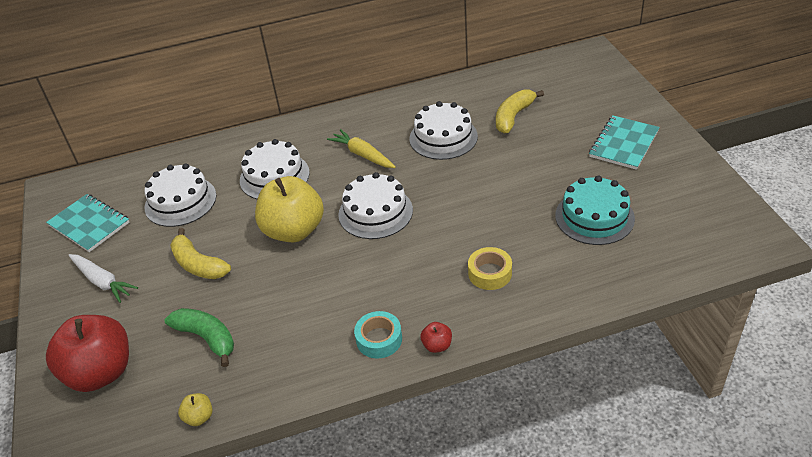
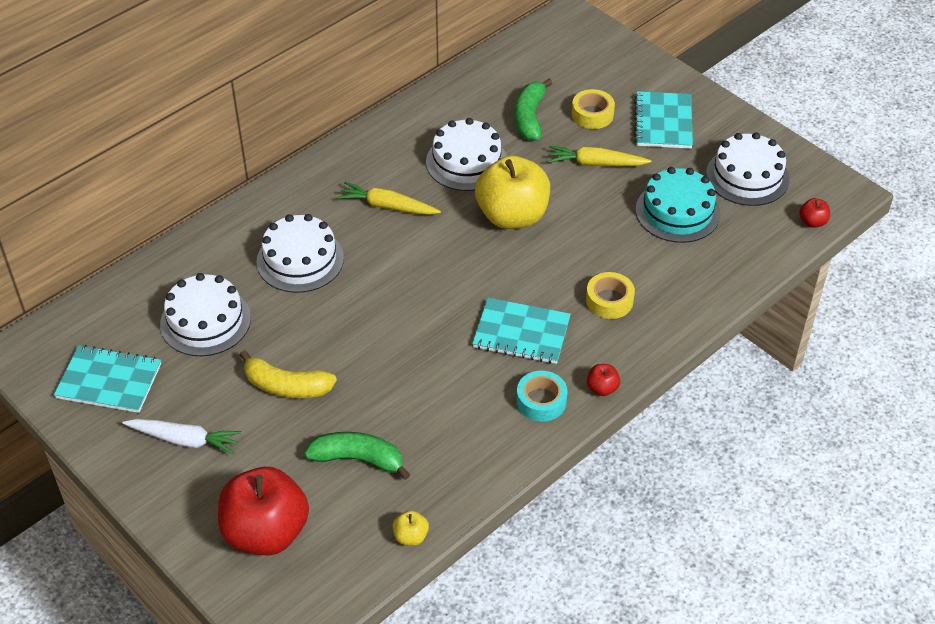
camera: 30 degrees left, 5 degrees up
yellow apple [255,176,324,242] -> yellow apple moved to [475,156,550,229]
white cake [338,172,413,239] -> white cake moved to [706,132,790,206]
yellow banana [496,90,544,133] -> green banana [514,79,552,141]
none -> turquoise notebook [472,298,571,364]
none -> yellow carrot [548,146,651,166]
none -> yellow tape [572,89,615,129]
none -> red apple [799,198,830,228]

